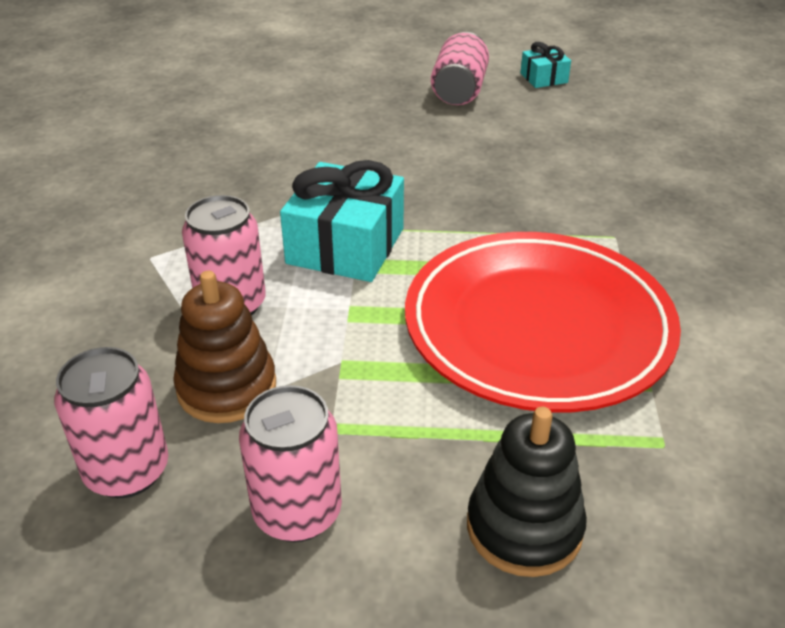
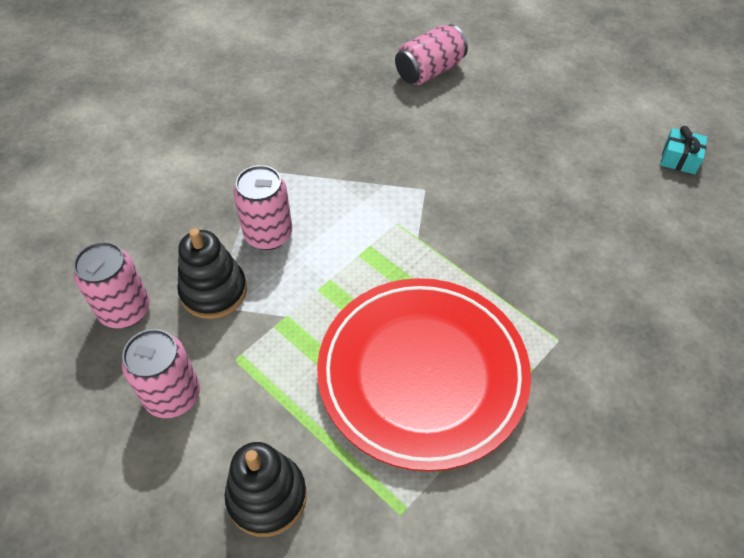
camera: 40 degrees right, 15 degrees up
brown stacking toy [173,271,276,423] -> black stacking toy [177,228,247,319]
turquoise gift [280,160,404,282] -> none
pink can [431,32,489,105] -> pink can moved to [395,24,468,85]

